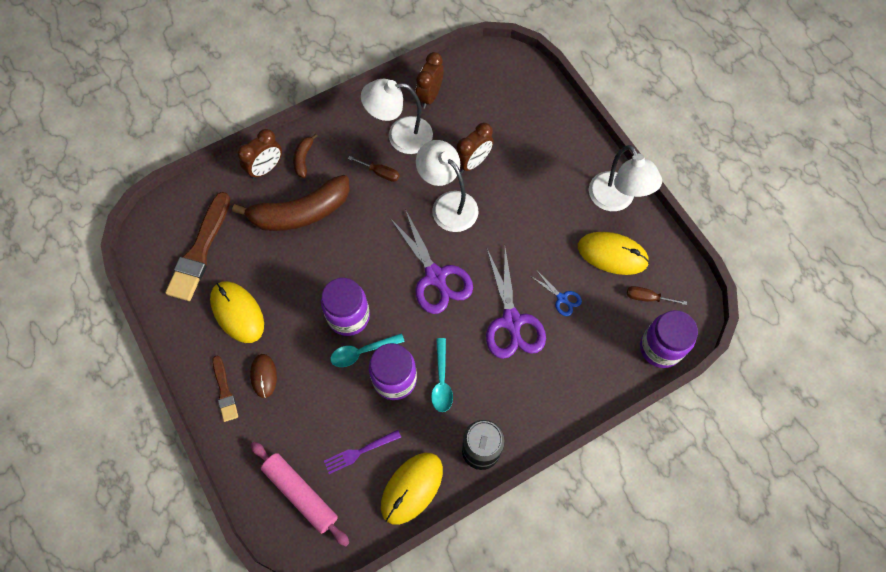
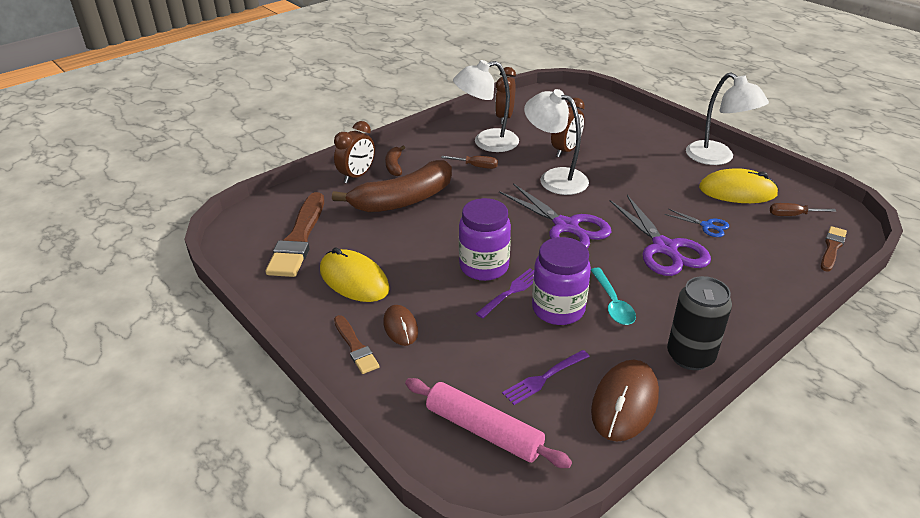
camera: 10 degrees left, 30 degrees down
turquoise spoon [330,333,405,367] -> purple fork [476,269,534,319]
yellow mouse [381,453,443,525] -> brown mouse [591,360,659,442]
purple jar [640,310,698,368] -> brown brush [821,226,847,272]

